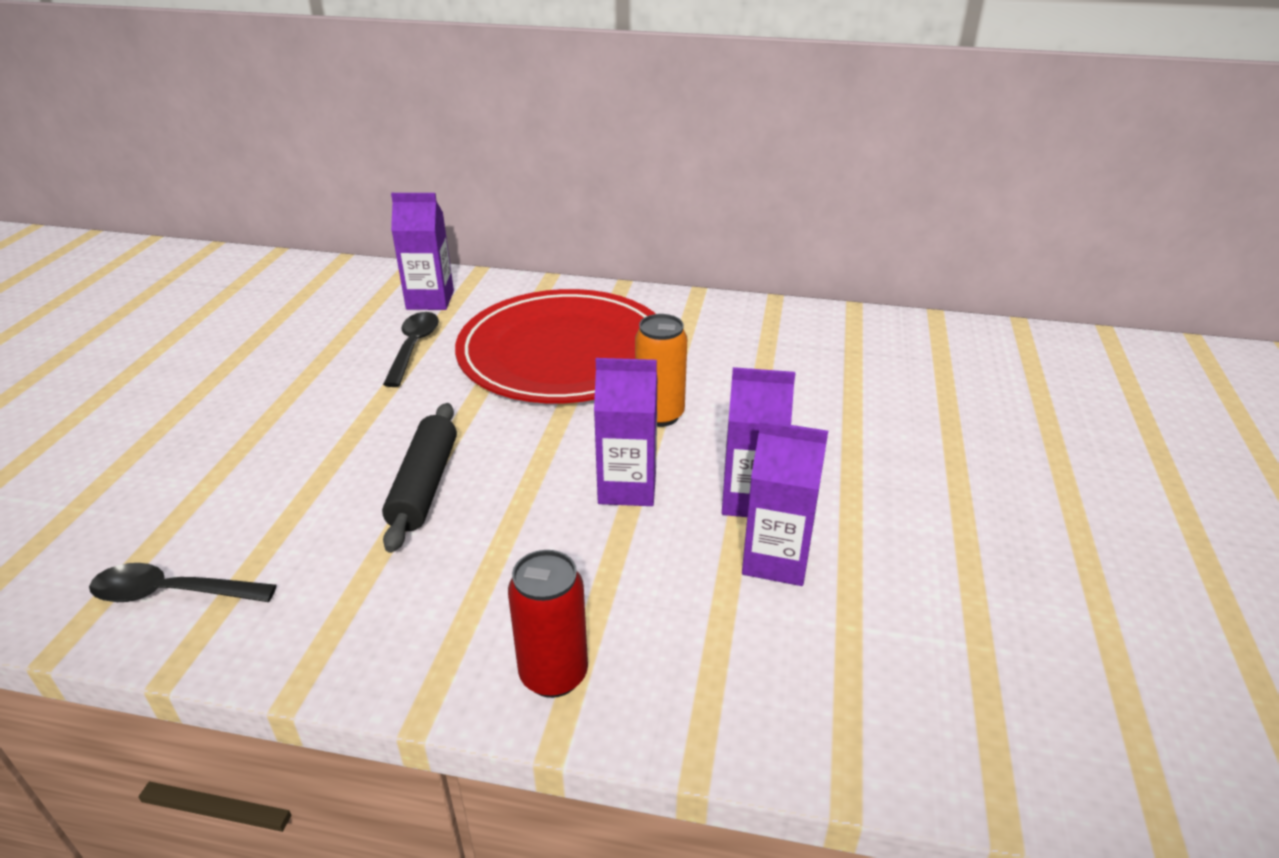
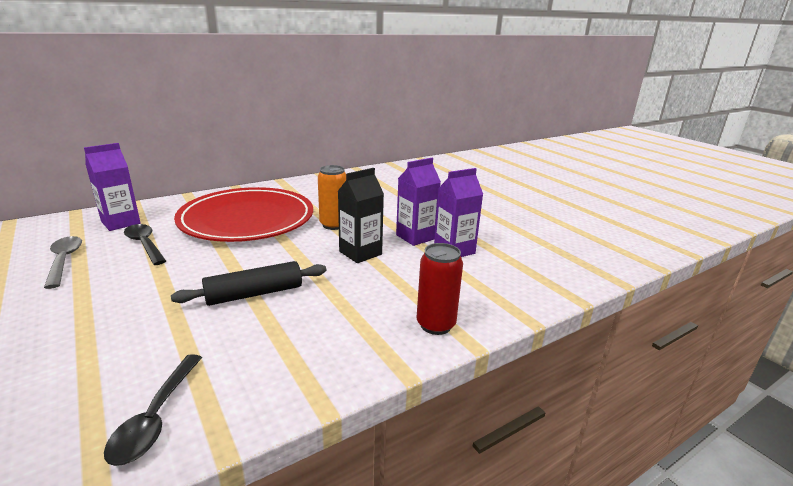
camera: 45 degrees left, 10 degrees down
black spoon [89,563,277,602] -> black spoon turned 45 degrees counterclockwise [104,354,202,466]
black rolling pin [382,403,457,553] -> black rolling pin turned 75 degrees counterclockwise [171,261,326,306]
purple carton [594,358,657,506] -> black carton [338,168,384,263]
none -> grey spoon [44,236,82,289]

